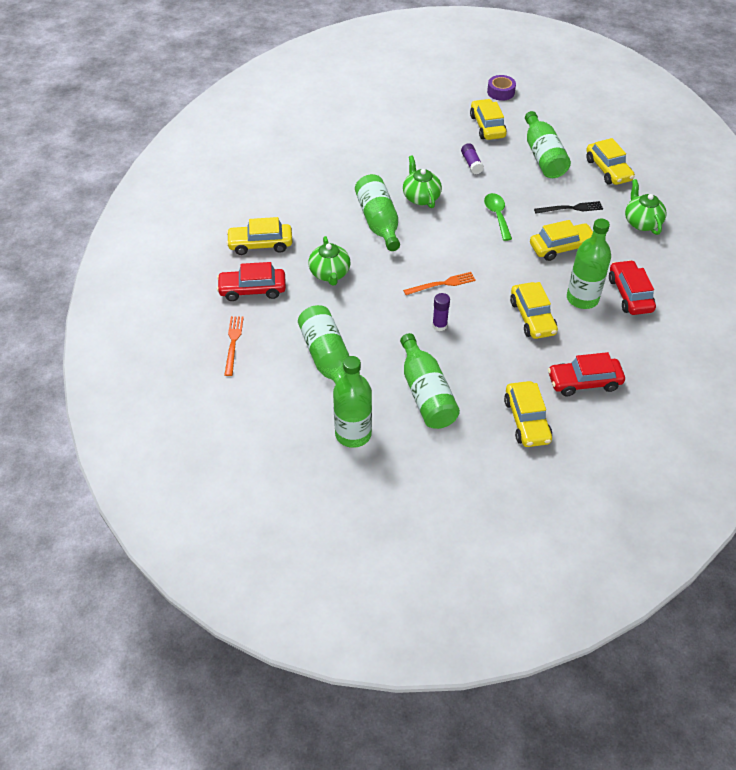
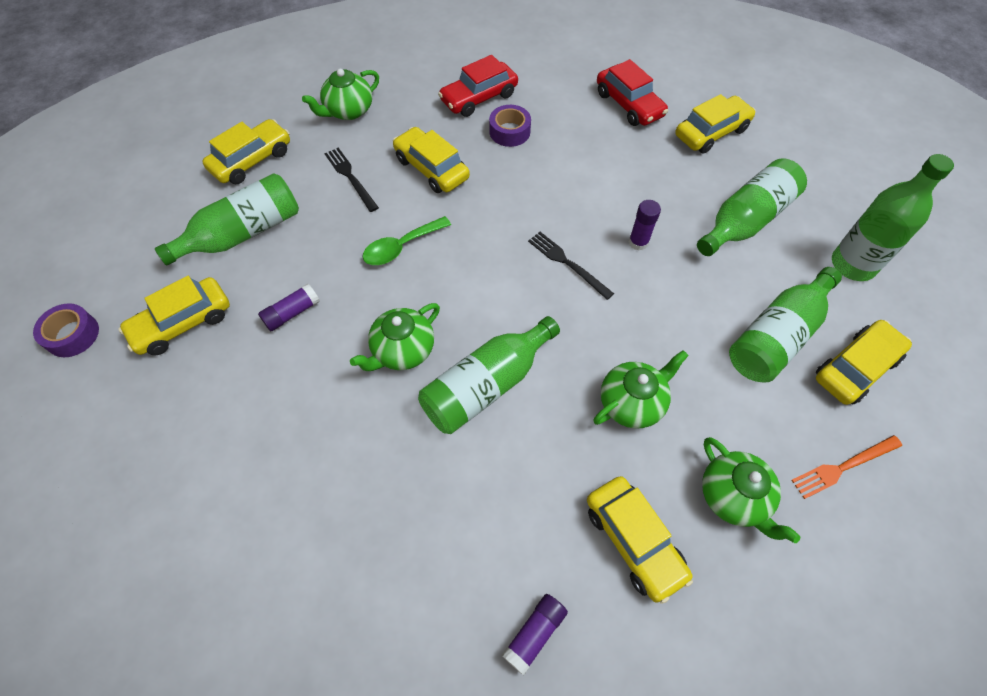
camera: 115 degrees left, 10 degrees up
red car [217,262,286,301] -> green teapot [702,437,800,543]
orange fork [403,272,476,295] -> black fork [528,232,614,300]
yellow car [510,282,558,339] -> yellow car moved to [816,320,912,405]
green bottle [567,218,611,309] -> purple tape [489,105,531,147]
none -> purple glue stick [502,594,568,676]

